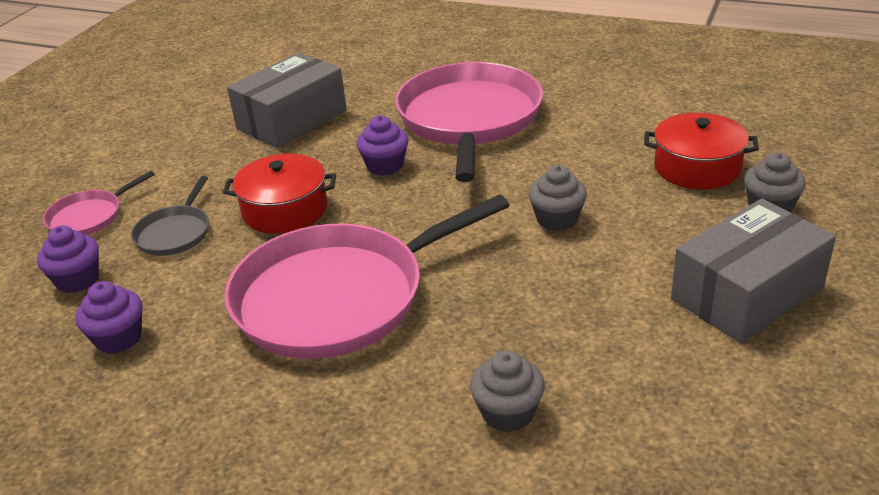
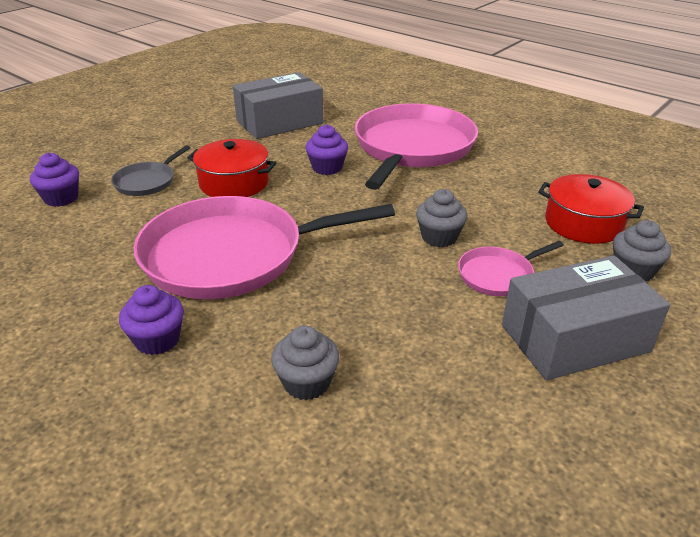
camera: 15 degrees right, 0 degrees up
pink pan [43,171,155,235] -> pink pan moved to [458,241,564,296]
purple cupcake [75,281,142,354] -> purple cupcake moved to [119,285,184,355]

